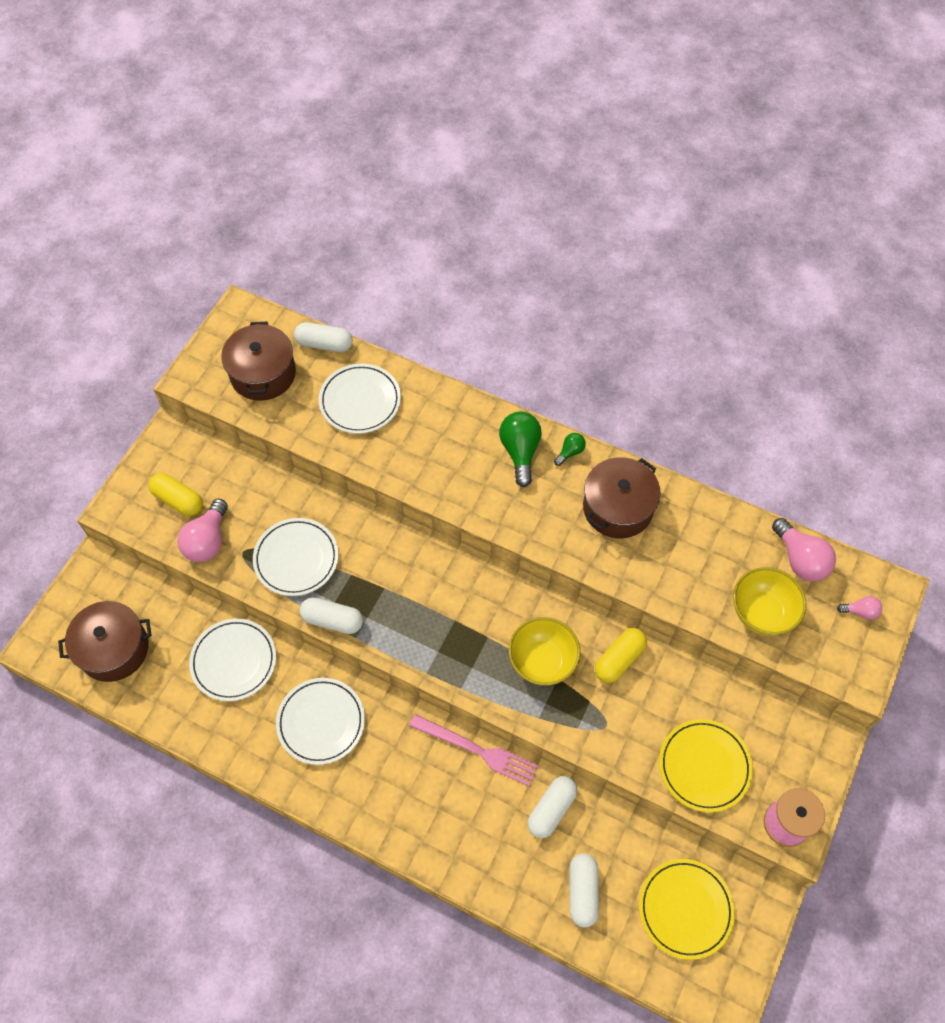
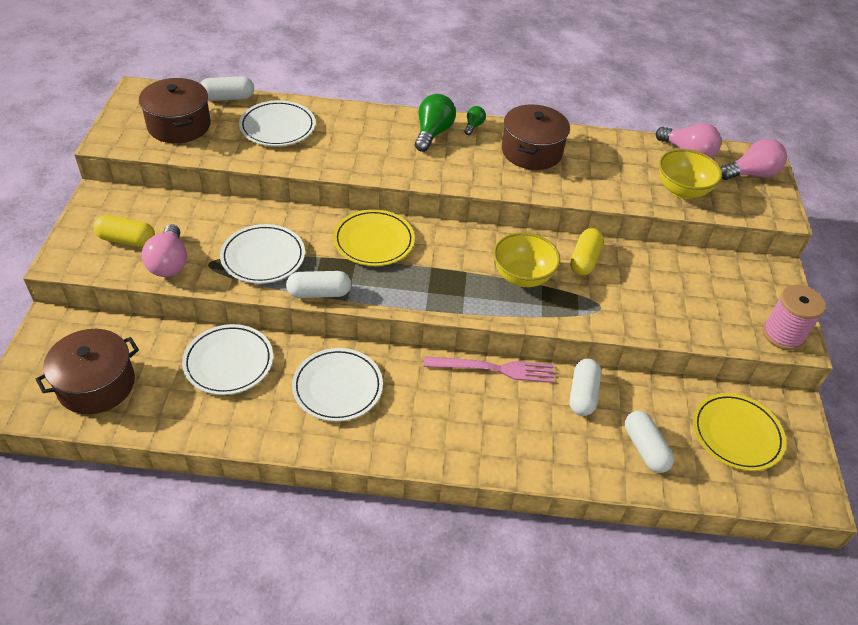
camera: 25 degrees left, 15 degrees down
green light bulb [499,411,542,487] -> green light bulb turned 45 degrees clockwise [415,94,456,152]
yellow plate [659,719,753,812] -> yellow plate moved to [333,209,415,266]
pink light bulb [837,596,882,620] -> pink light bulb [720,139,787,180], size x1.91

